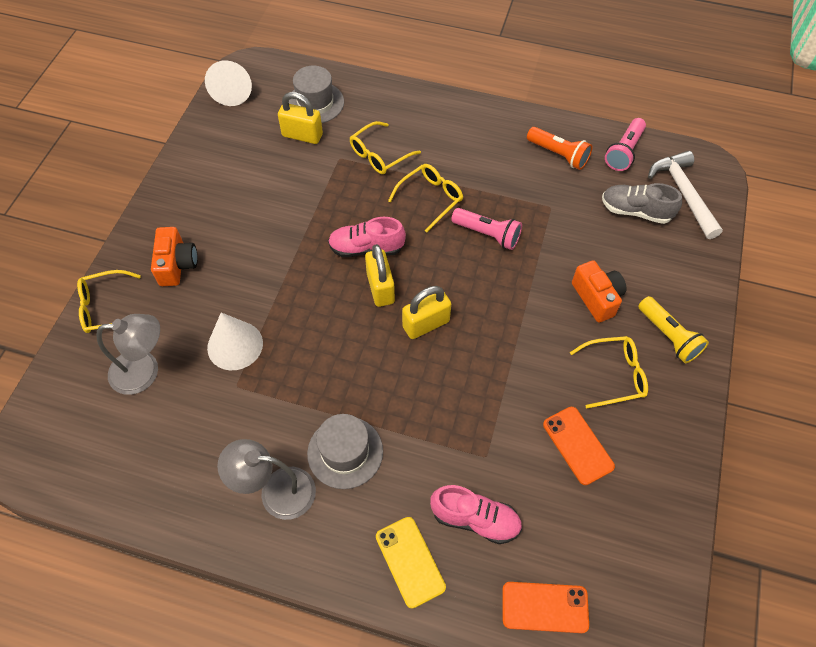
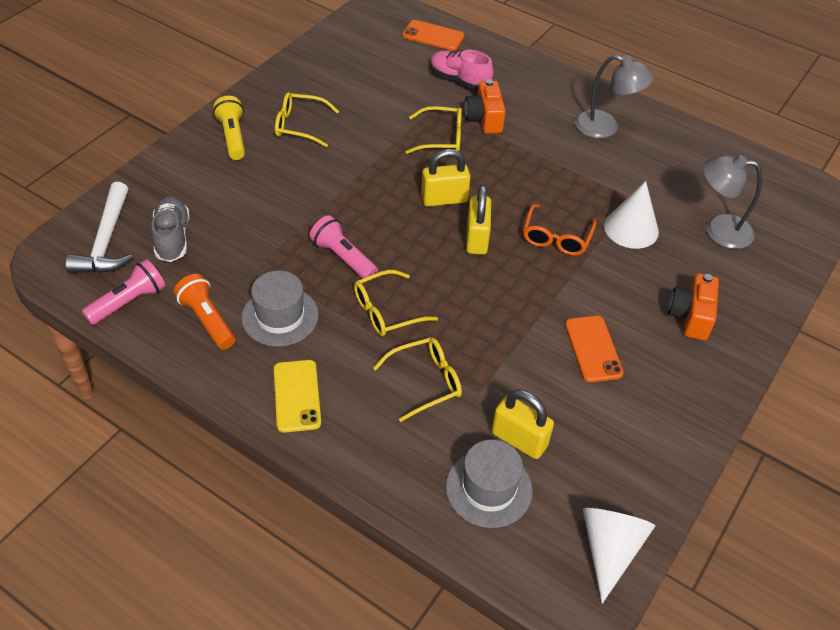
camera: 165 degrees left, 10 degrees down
yellow glasses [77,270,141,333] -> yellow glasses moved to [406,106,462,154]
grey hat [307,414,383,489] -> grey hat moved to [242,271,319,347]
pink shoe [328,217,406,257] -> none
yellow phone [376,517,446,609] -> yellow phone moved to [274,360,321,433]
orange phone [543,407,615,485] -> orange phone moved to [565,316,624,382]
orange camera [572,260,626,323] -> orange camera moved to [464,79,506,134]
grey shoe [602,183,682,224] -> grey shoe turned 135 degrees counterclockwise [151,196,190,262]
none -> orange glasses [523,204,597,256]

